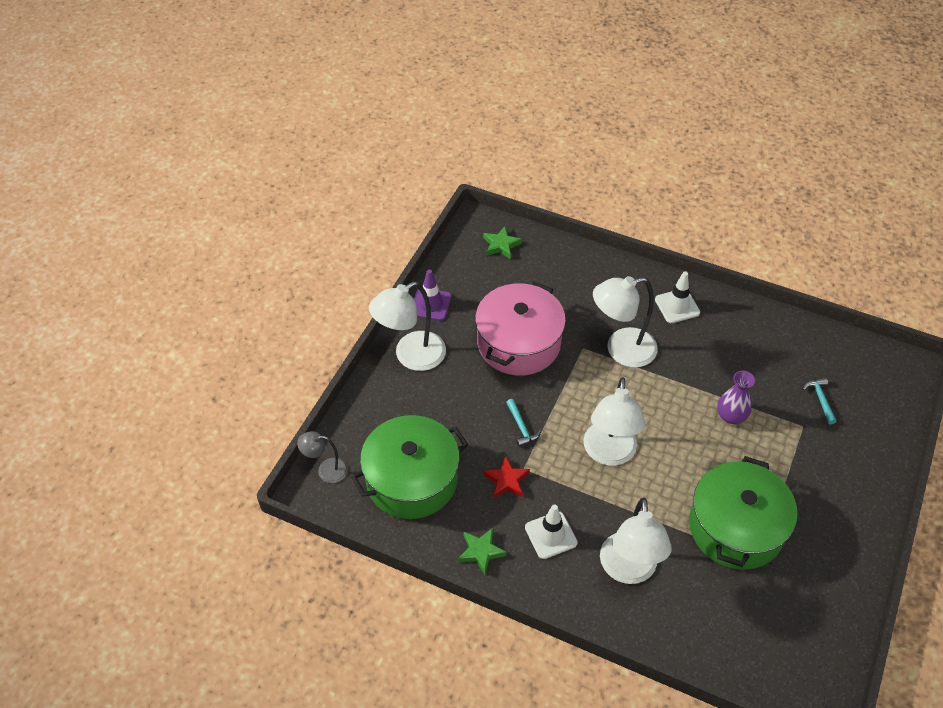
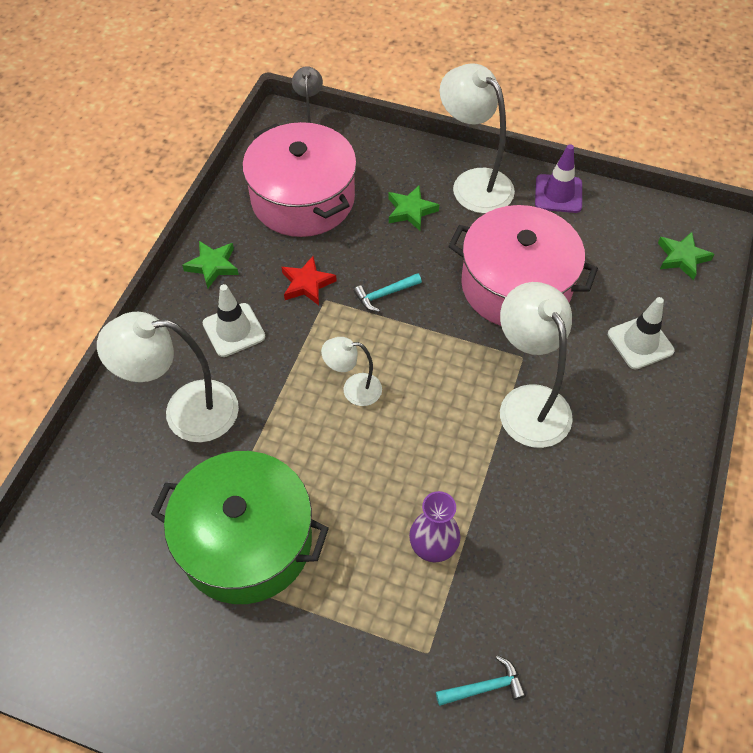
camera: 85 degrees right, 5 degrees up
green pot [351,415,468,519] -> pink pot [242,122,357,237]
white lamp [583,377,645,466] -> white lamp [321,337,382,406], size x0.54
white traffic cone [655,271,700,323] -> white traffic cone moved to [608,297,675,369]
none -> green star [388,186,439,231]

